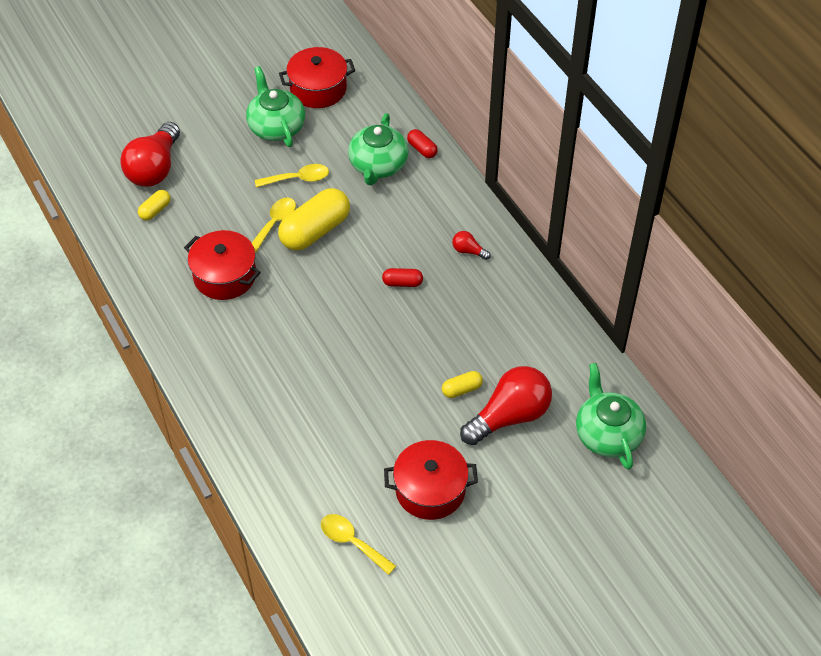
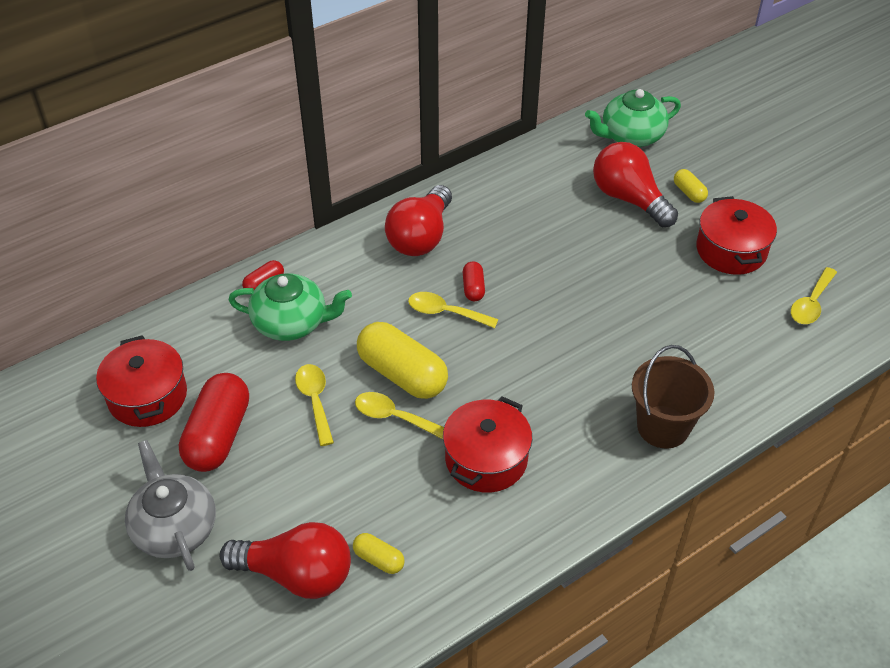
camera: 95 degrees left, 5 degrees down
green teapot [246,66,305,147] -> red capsule [179,373,249,472]
yellow capsule [442,371,483,398] -> yellow capsule moved to [674,169,708,203]
red light bulb [452,231,491,260] -> red light bulb [385,185,452,256], size x2.29
none -> grey teapot [125,440,216,571]
none -> yellow spoon [408,292,498,328]
none -> brown bucket [632,345,714,448]

